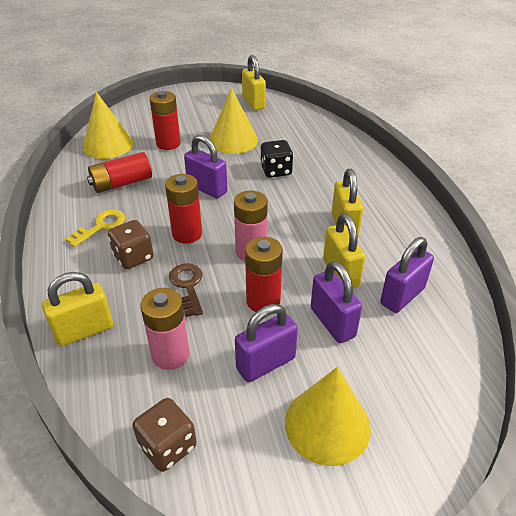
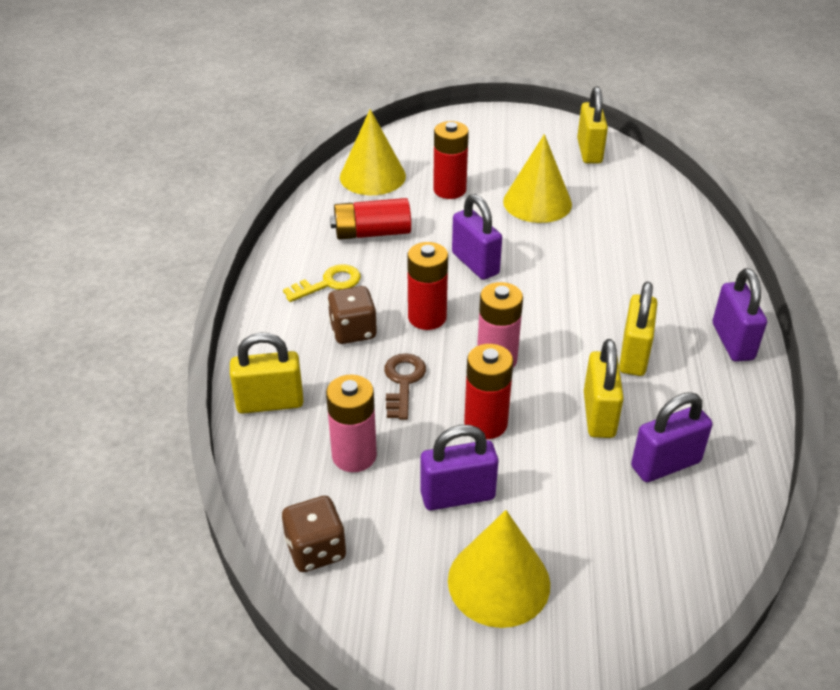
camera: 20 degrees right, 0 degrees up
black dice [260,140,293,178] -> none
purple padlock [311,261,362,343] -> purple padlock moved to [713,268,767,362]

